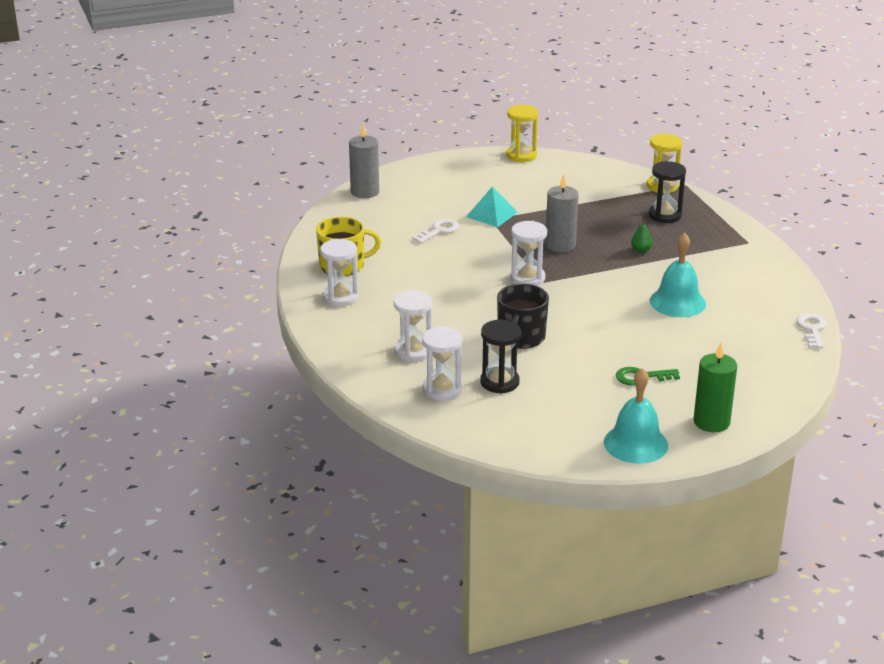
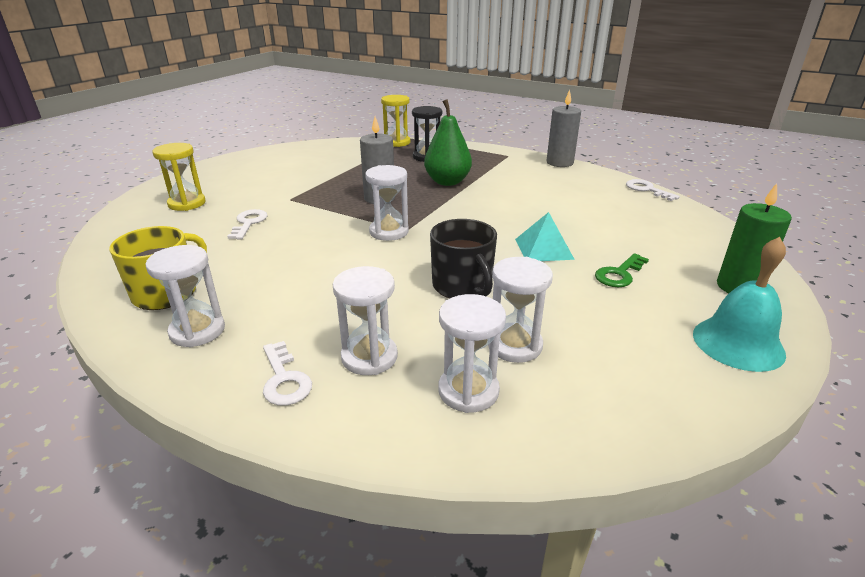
camera: 40 degrees left, 0 degrees up
grey candle [349,124,379,198] -> grey candle moved to [546,90,581,167]
turquoise pyramid [466,186,518,227] -> turquoise pyramid moved to [515,212,575,261]
black hourglass [480,320,521,394] -> white hourglass [488,257,553,363]
yellow hourglass [506,105,538,162] -> yellow hourglass moved to [152,143,206,211]
green pear [631,218,652,253] -> green pear [424,99,472,186], size x2.33
turquoise bell [650,232,706,317] -> none
none -> white key [263,341,312,406]

